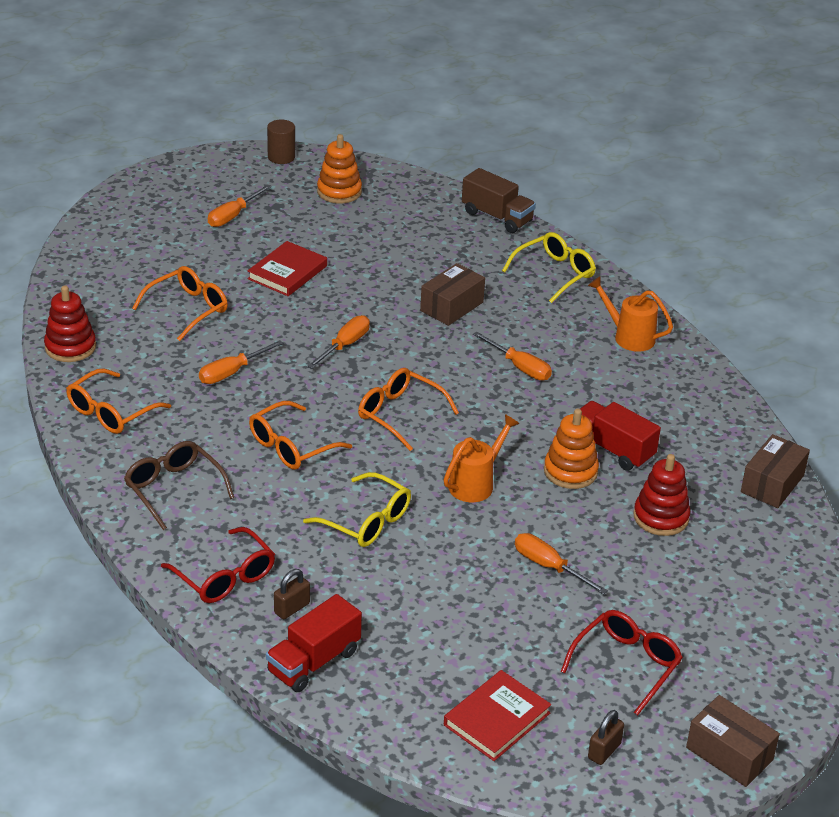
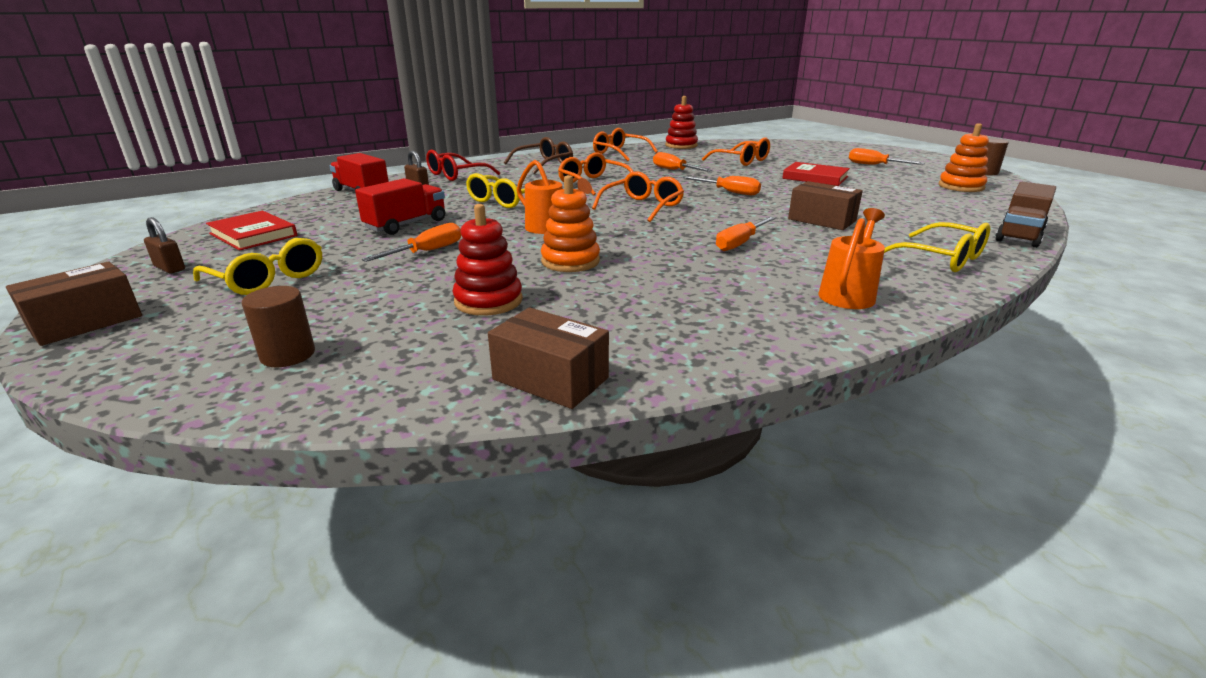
camera: 90 degrees right, 10 degrees down
red glasses [561,610,683,715] -> yellow glasses [193,238,322,295]
red truck [580,401,661,471] -> red truck moved to [355,178,445,235]
none -> brown cylinder [241,286,315,367]

